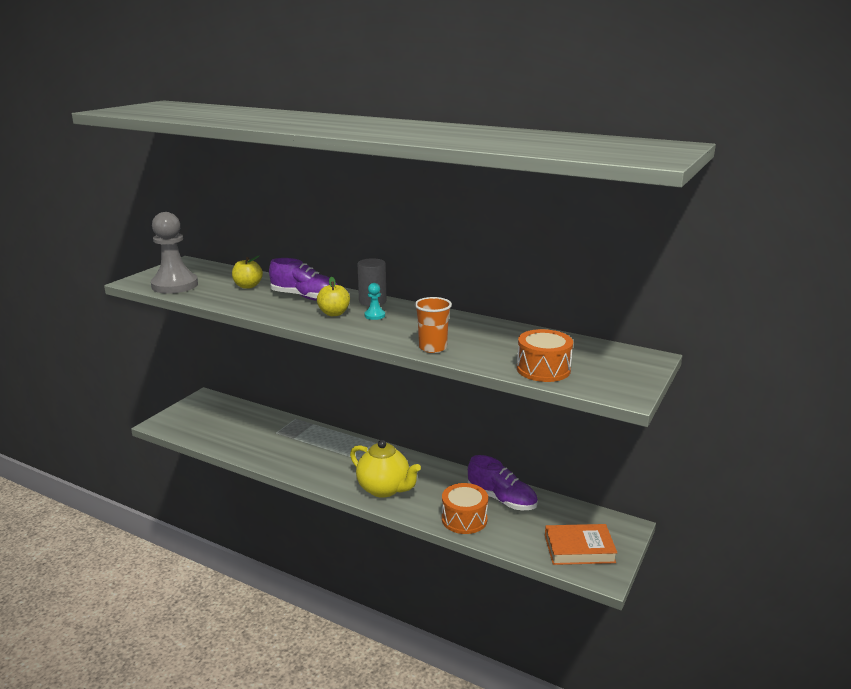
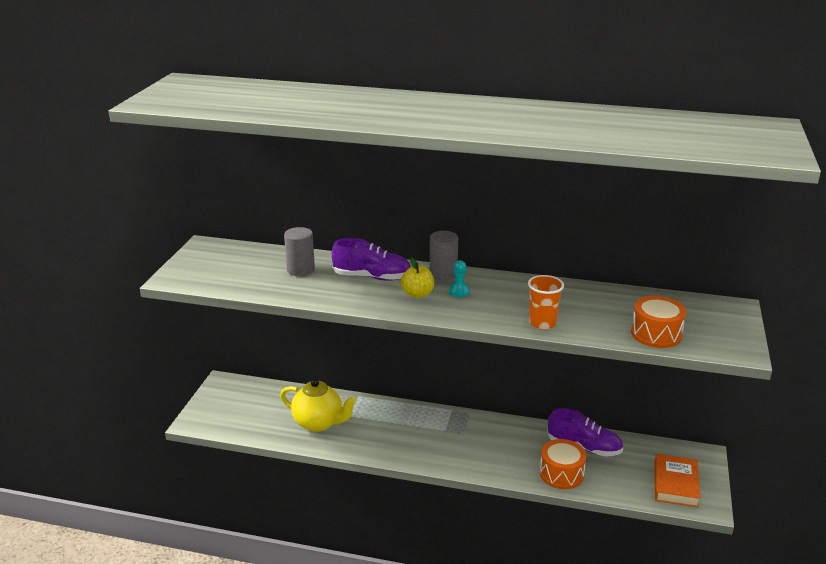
camera: 15 degrees left, 5 degrees up
grey pawn [151,212,198,293] -> none
yellow apple [232,256,263,289] -> grey cylinder [284,227,315,276]
yellow teapot [350,440,421,498] -> yellow teapot moved to [280,379,357,432]
orange book [545,524,618,565] -> orange book turned 60 degrees counterclockwise [654,454,700,507]

